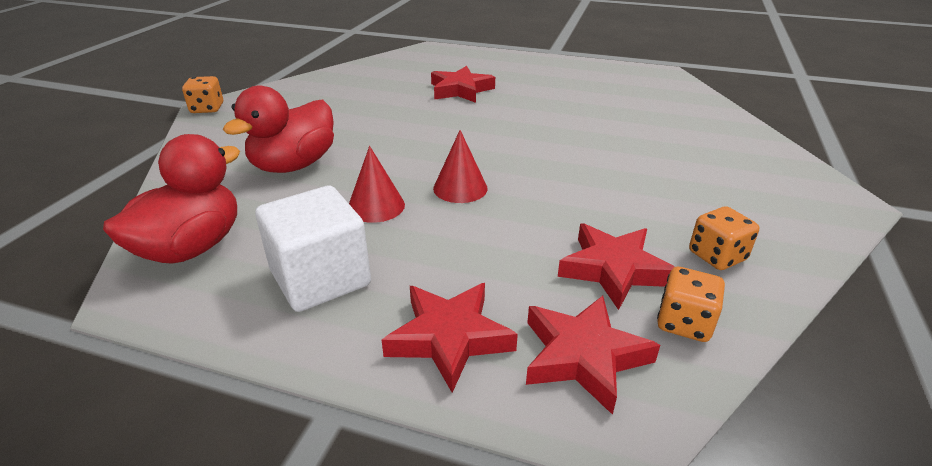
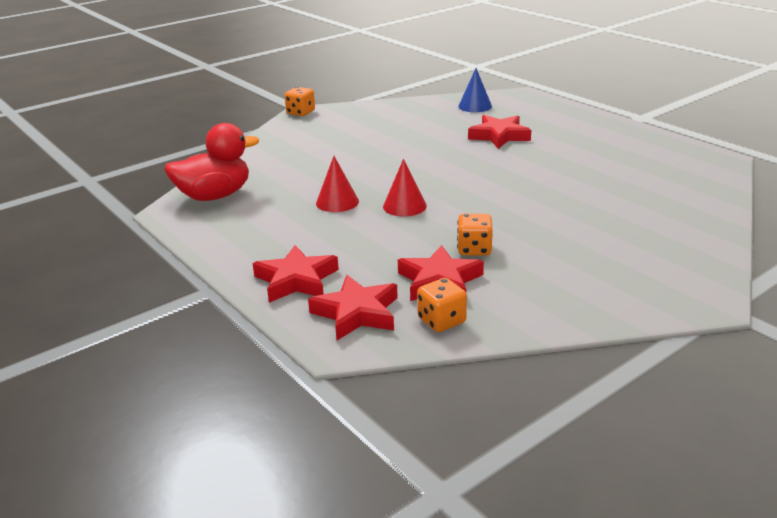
camera: 35 degrees right, 5 degrees down
red duck [223,85,334,173] -> none
white cube [255,186,371,312] -> none
orange dice [689,206,759,270] -> orange dice moved to [457,214,493,256]
none -> blue cone [458,68,492,112]

